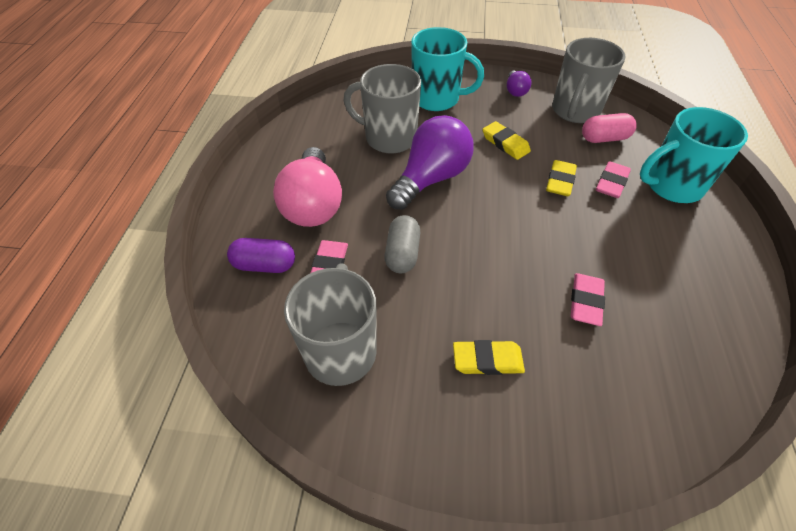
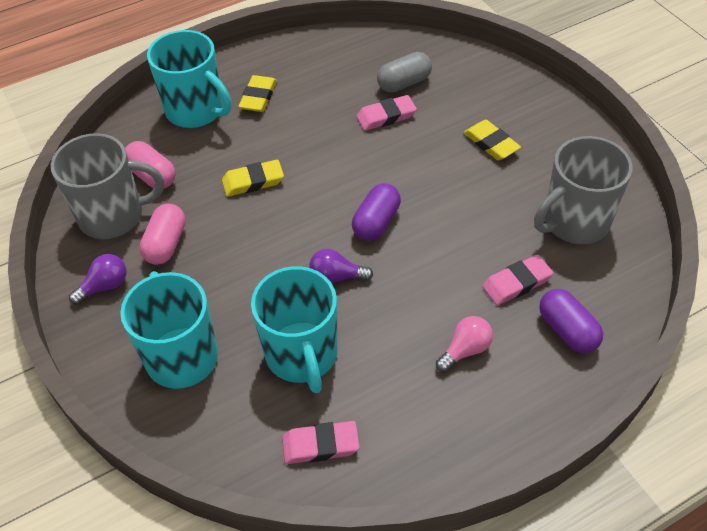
camera: 125 degrees left, 0 degrees up
pink light bulb [273,147,342,227] -> pink light bulb [436,316,493,372], size x0.47
grey mug [343,64,421,153] -> turquoise mug [251,266,338,393]
grey capsule [384,215,420,273] -> grey capsule moved to [377,52,432,93]
purple light bulb [386,115,474,210] -> purple light bulb [309,249,373,283], size x0.47
yellow eraser [482,121,531,160] -> yellow eraser moved to [238,75,277,112]
pink eraser [596,161,631,198] -> pink eraser moved to [282,421,359,464]
none -> pink capsule [139,204,186,265]
none -> purple capsule [352,183,401,241]

